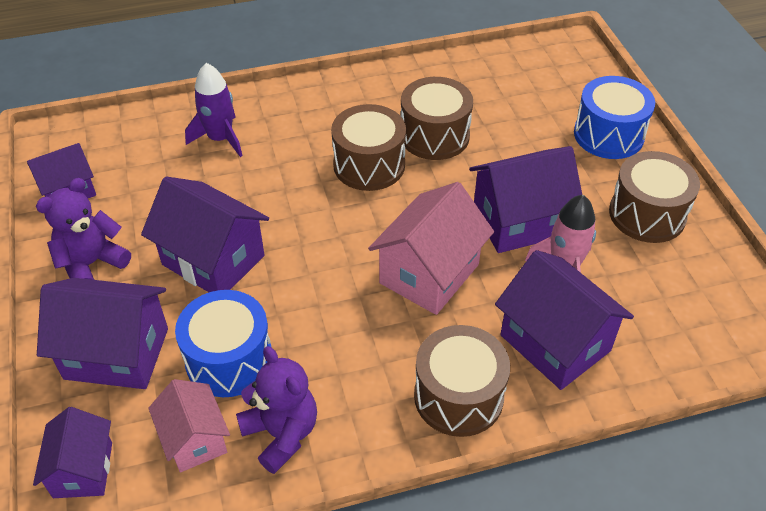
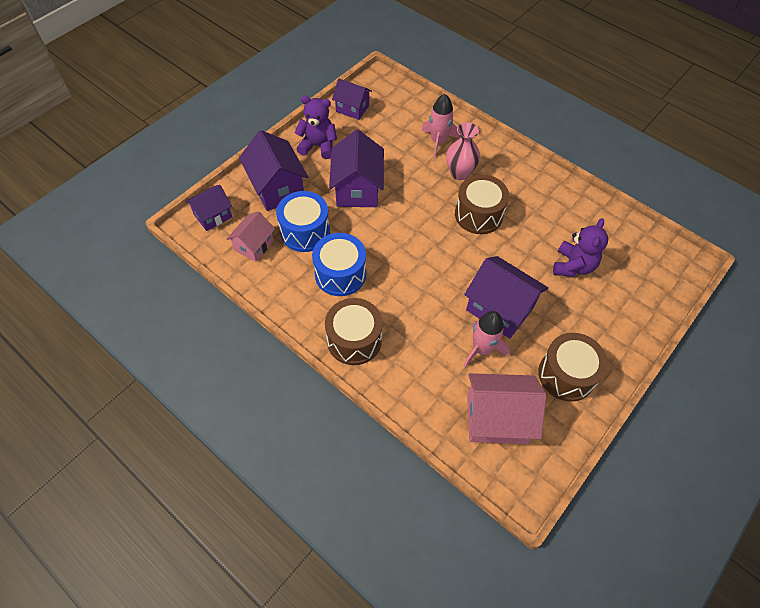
camera: 55 degrees right, 10 degrees up
purple rocket [185,63,243,157] -> pink rocket [421,94,460,158]
purple teddy bear [236,346,317,474] -> purple teddy bear moved to [553,218,608,277]
pink house [368,182,494,315] -> pink house moved to [467,373,546,444]
brown drum [401,77,473,160] -> none
purple house [495,250,634,390] -> none
blue drum [574,76,655,159] -> blue drum moved to [312,233,366,296]
none -> pink vase [446,122,480,180]

